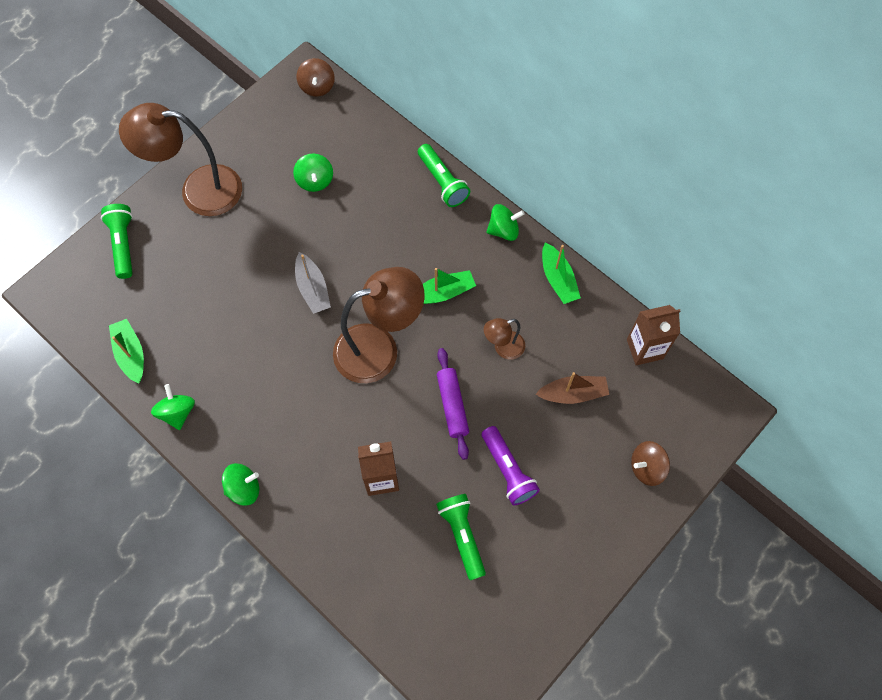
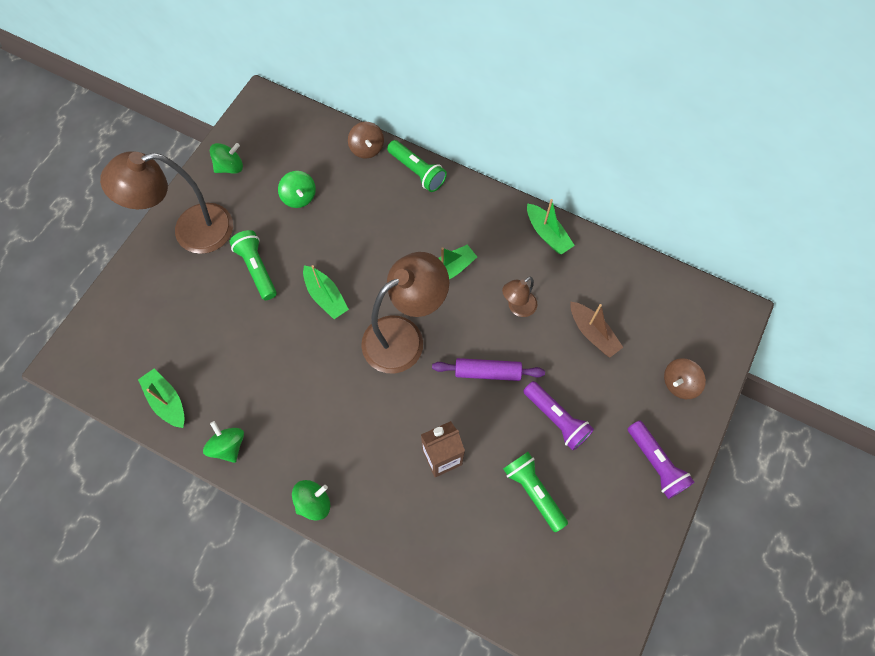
camera: 15 degrees left, 0 degrees up
green flashlight [101,204,133,279] -> green flashlight moved to [230,230,277,300]
grey boat [295,252,331,314] -> green boat [303,265,349,319]
brown spinning top [297,58,335,97] -> brown spinning top moved to [348,122,384,159]
purple rolling pin [437,348,469,460] -> purple rolling pin turned 60 degrees counterclockwise [432,358,545,381]
green spinning top [487,204,525,241] -> green spinning top moved to [210,143,243,174]
brown boat [536,372,609,404] -> brown boat turned 75 degrees clockwise [570,301,623,358]
brown carton [627,305,680,365] -> none
none -> purple flashlight [628,420,694,499]

